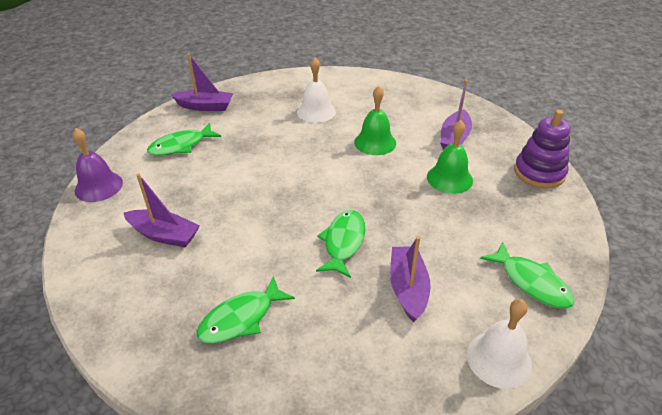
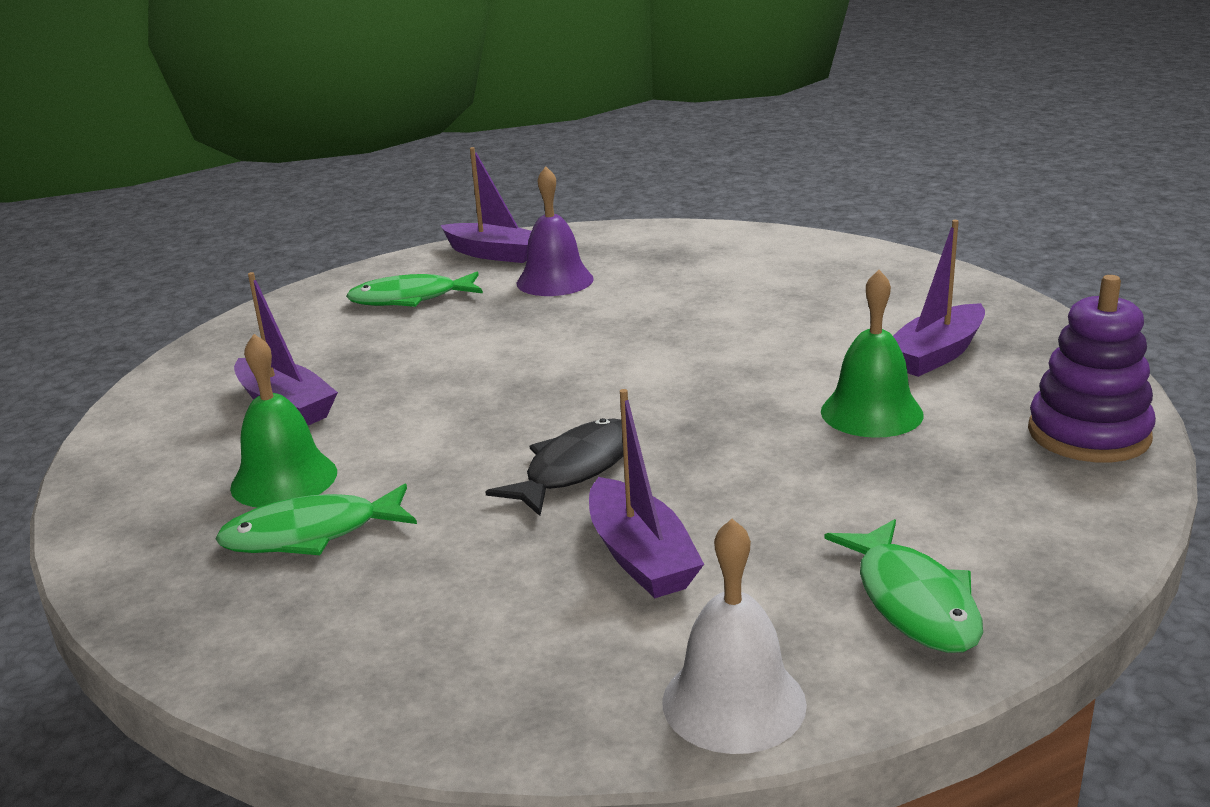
camera: 25 degrees right, 15 degrees down
purple bell [73,128,123,202] -> purple bell moved to [517,166,594,296]
white bell [297,57,336,123] -> none
green fish [316,210,365,278] -> black fish [485,418,623,516]
green bell [354,86,396,155] -> green bell moved to [230,334,337,507]
purple boat [390,236,431,322] -> purple boat turned 135 degrees clockwise [589,389,704,598]

